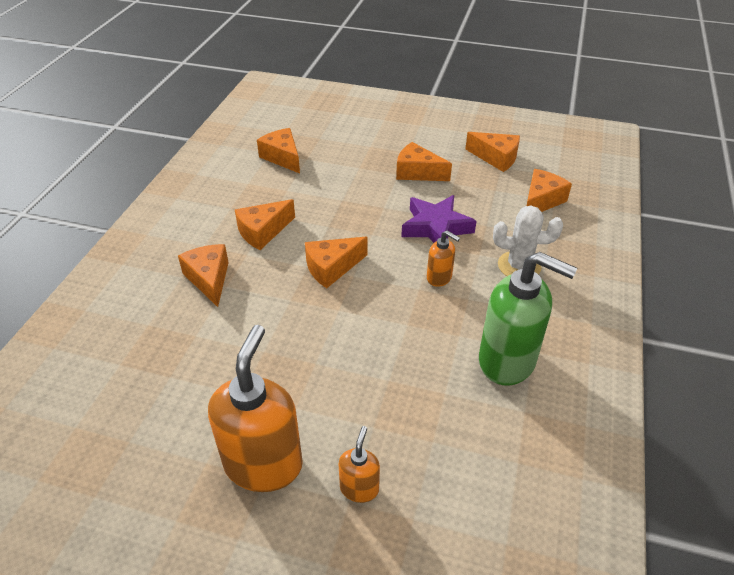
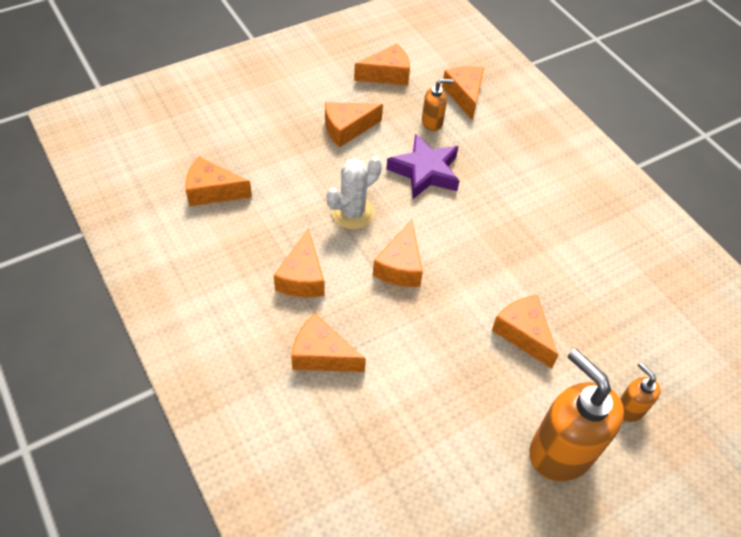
camera: 50 degrees left, 10 degrees up
orange soap dispenser [427,230,460,287] -> orange soap dispenser moved to [422,79,454,131]
green soap dispenser [479,252,577,386] -> none
white cactus [493,206,563,276] -> white cactus moved to [326,156,382,230]
none -> orange cheese [492,295,559,369]

